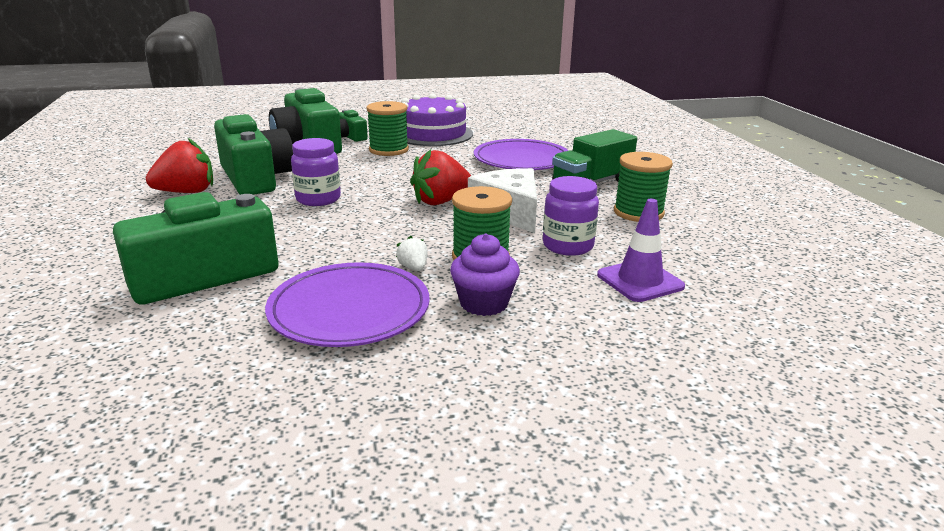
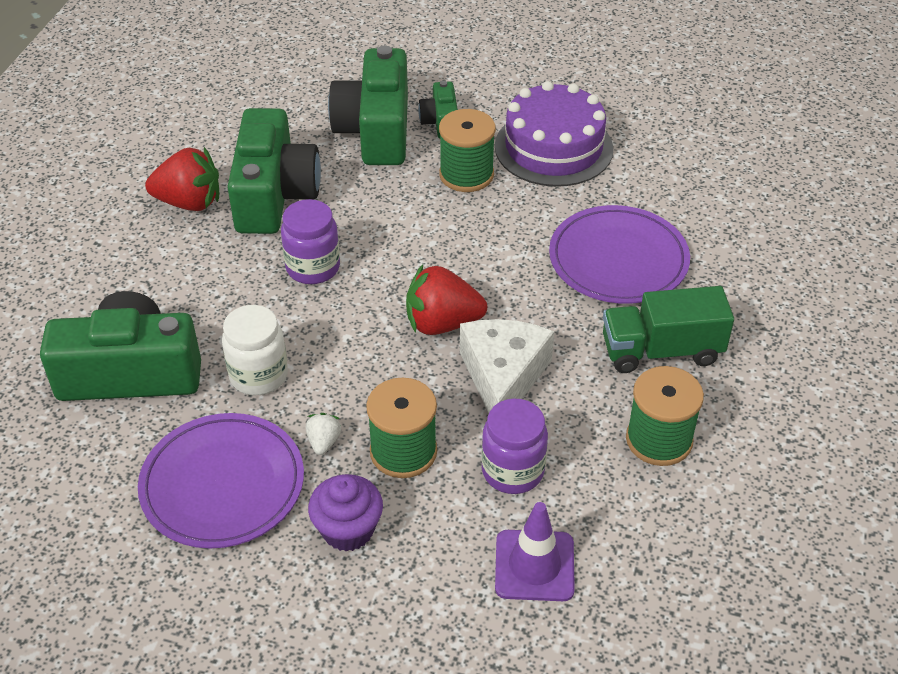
camera: 30 degrees right, 20 degrees up
none -> white jar [222,305,288,395]

